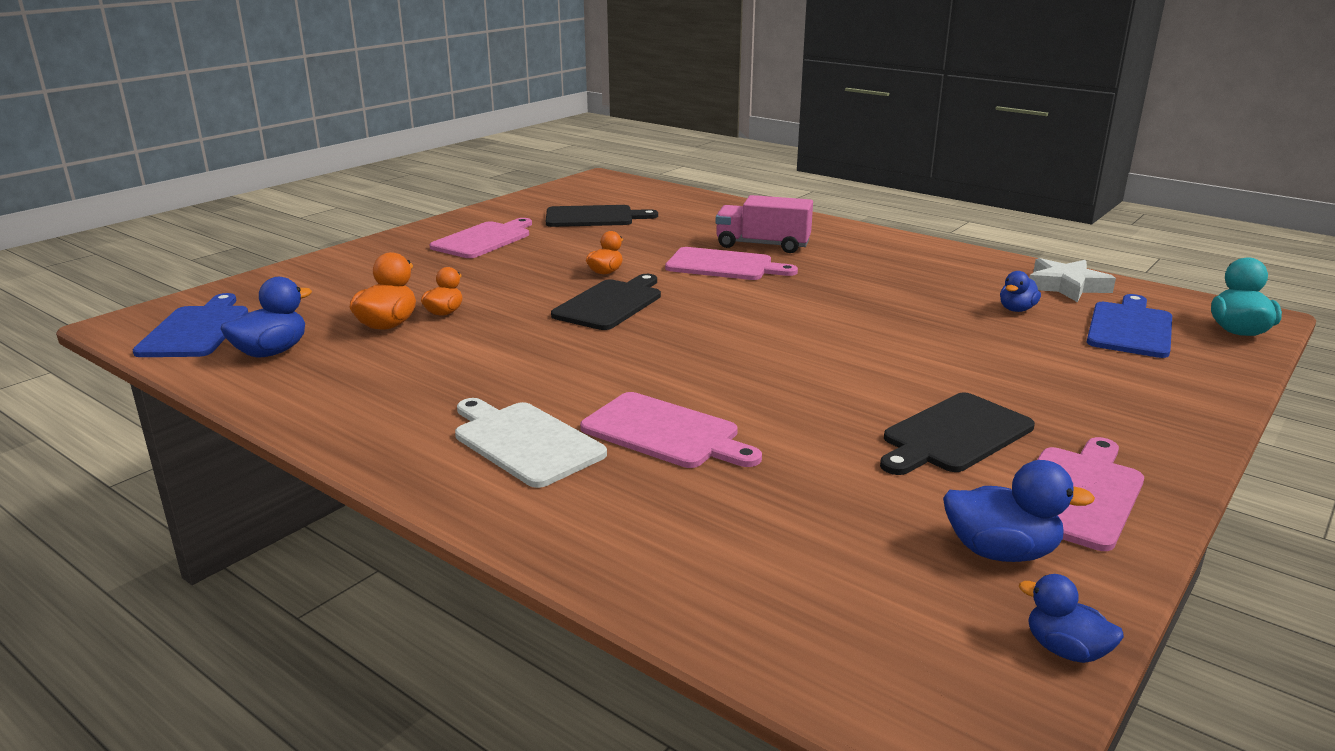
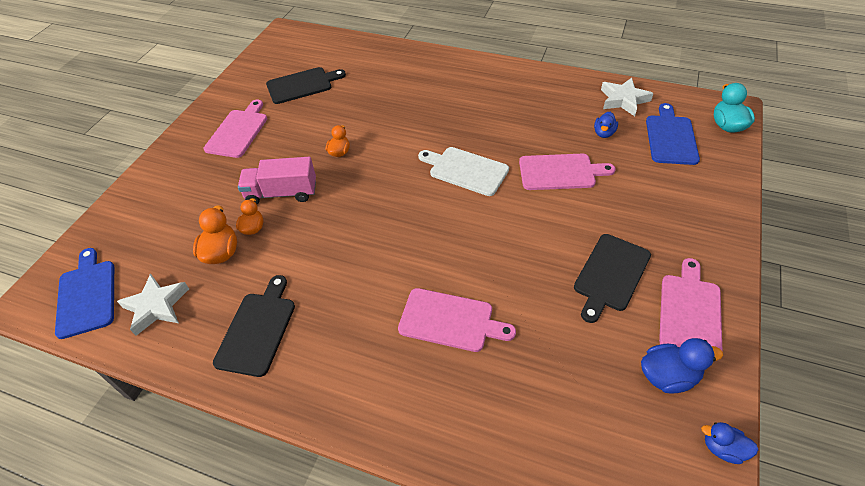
camera: 15 degrees left, 25 degrees up
blue duck [220,277,312,358] -> white star [117,273,189,336]
white cutting board [455,398,607,488] -> white cutting board moved to [418,147,509,196]
black cutting board [551,274,661,330] -> black cutting board moved to [213,275,295,377]
pink cutting board [665,247,798,280] -> pink cutting board moved to [519,154,616,190]
pink truck [716,195,813,253] -> pink truck moved to [238,157,316,204]

